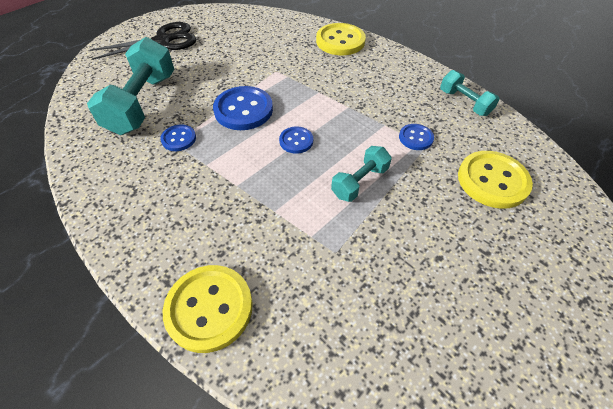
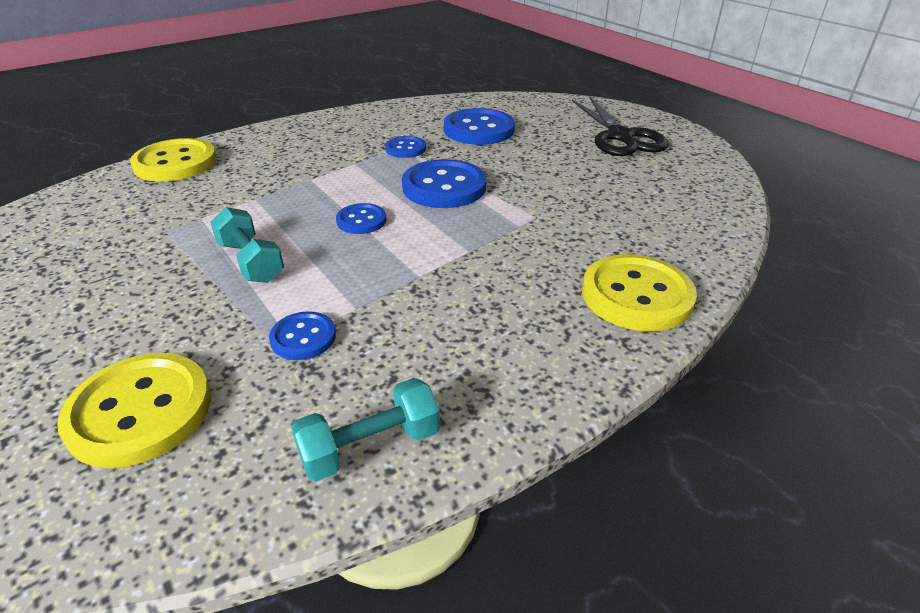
camera: 100 degrees right, 15 degrees down
turquoise dumbbell [87,37,174,135] -> blue button [444,108,515,145]

